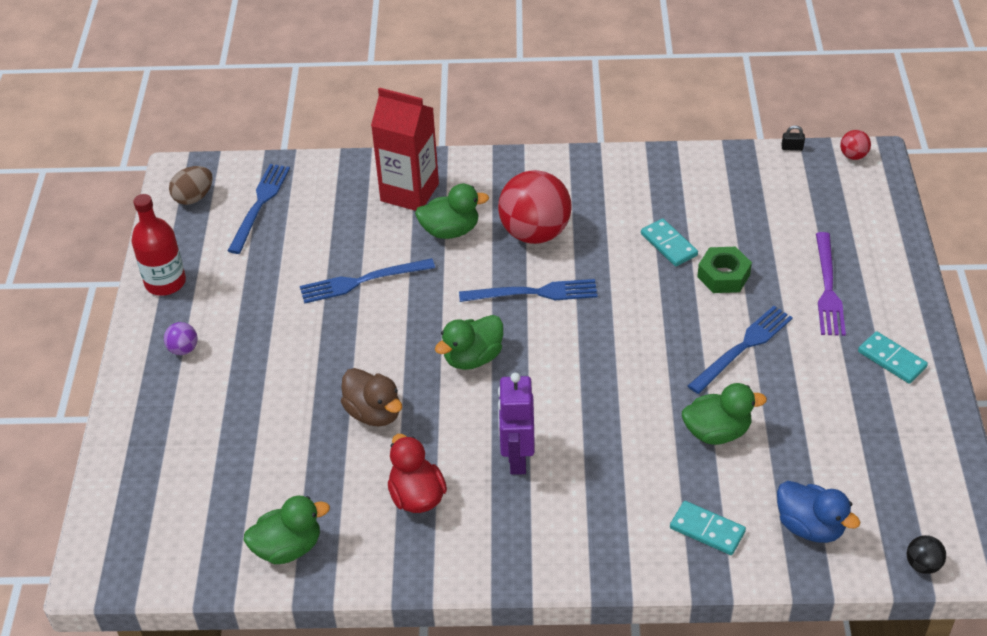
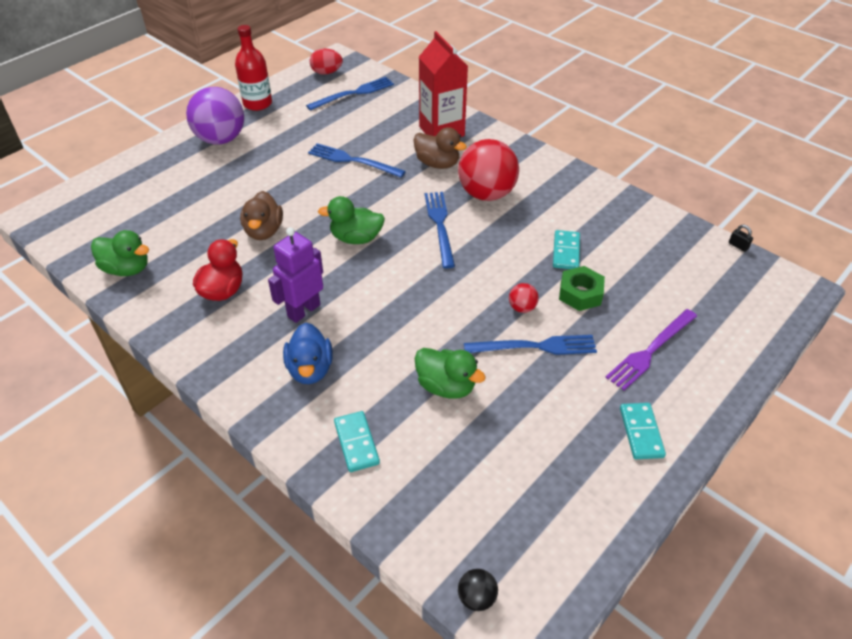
camera: 40 degrees right, 0 degrees up
purple ball [164,322,198,355] -> purple ball [186,87,244,144], size x2.33
brown egg [169,166,213,205] -> red egg [310,48,343,75]
green duck [415,184,489,239] -> brown duck [414,127,467,169]
blue fork [459,279,597,302] -> blue fork turned 135 degrees counterclockwise [425,192,455,268]
blue duck [777,481,860,543] -> blue duck moved to [283,323,333,384]
red ball [840,130,871,160] -> red ball moved to [509,283,539,313]

